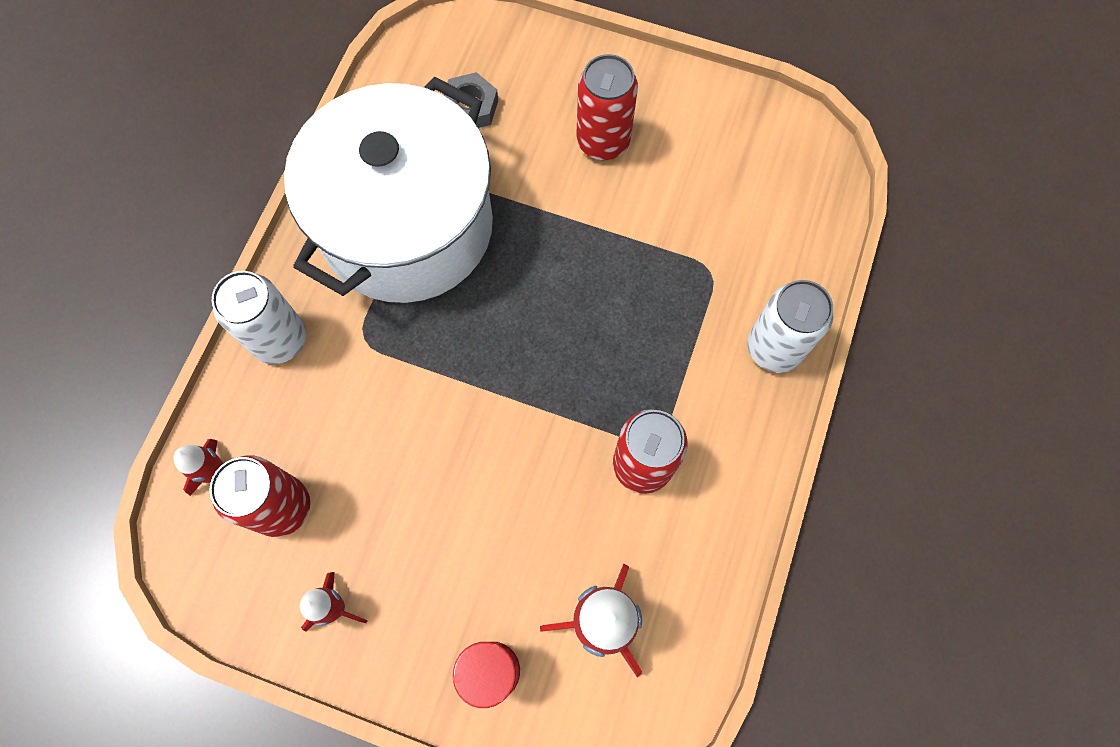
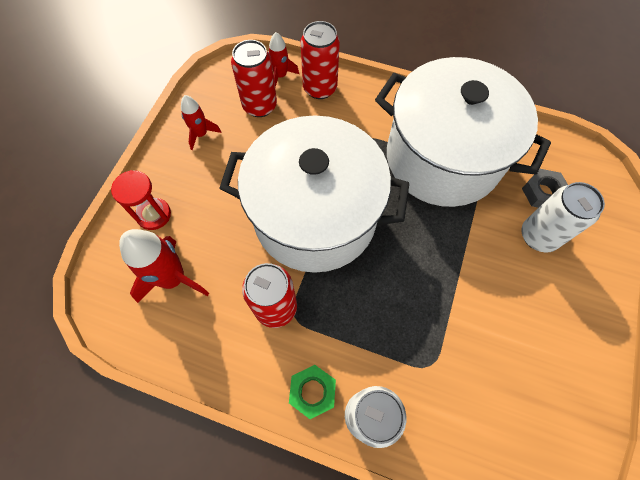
camera: 90 degrees right, 5 degrees down
white can [212,271,306,364] -> white can moved to [522,182,605,253]
red can [576,54,638,160] -> red can moved to [301,21,340,99]
none -> white pot [220,115,409,273]
none -> green nut [289,365,336,419]

